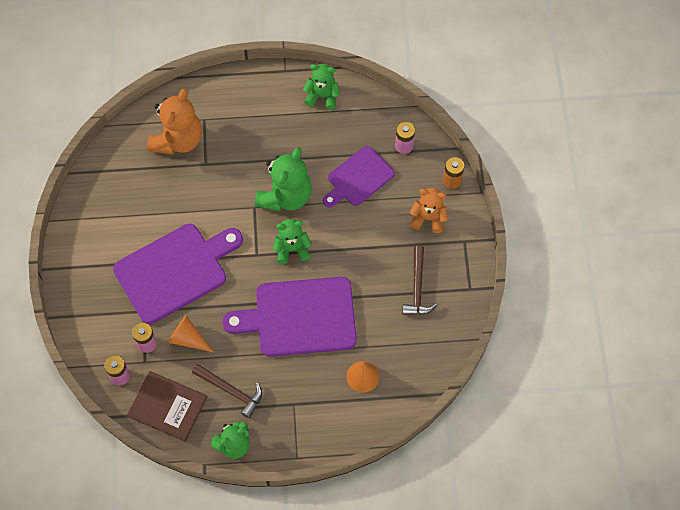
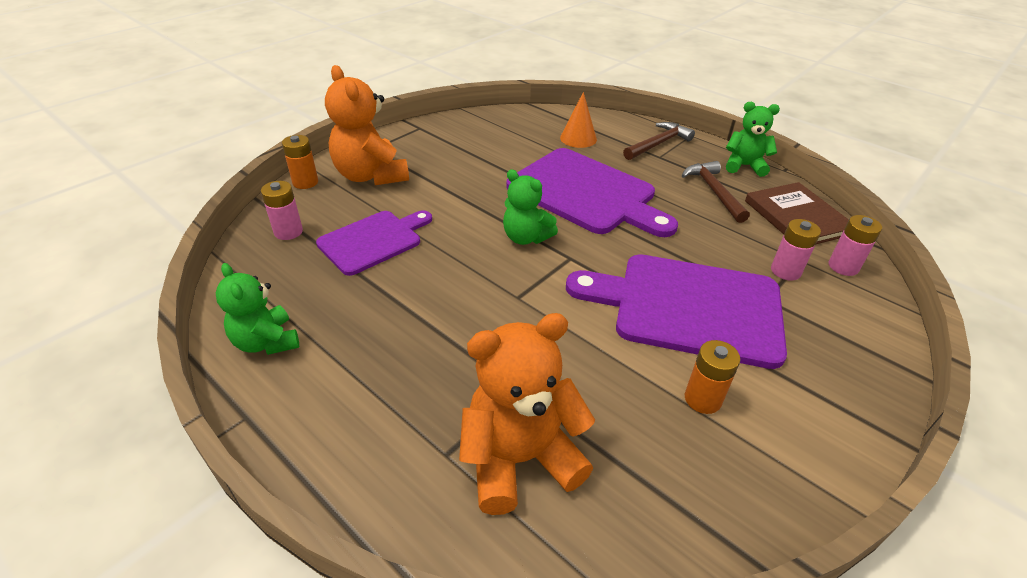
camera: 135 degrees left, 25 degrees down
orange cone [168,315,213,352] -> none
green teddy bear [255,147,312,211] -> none
purple cutting board [323,146,395,208] -> purple cutting board turned 45 degrees counterclockwise [316,210,432,276]
brown hammer [402,246,437,315] -> brown hammer moved to [623,122,695,160]
orange teddy bear [410,188,448,233] -> orange teddy bear [325,65,409,185], size x1.59
none -> orange battery [685,340,740,414]

